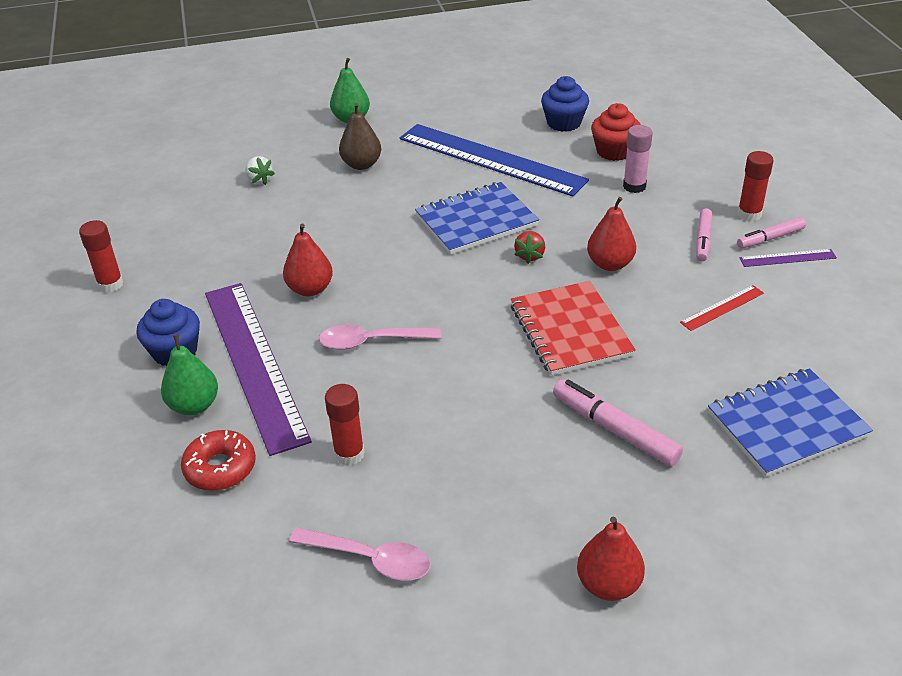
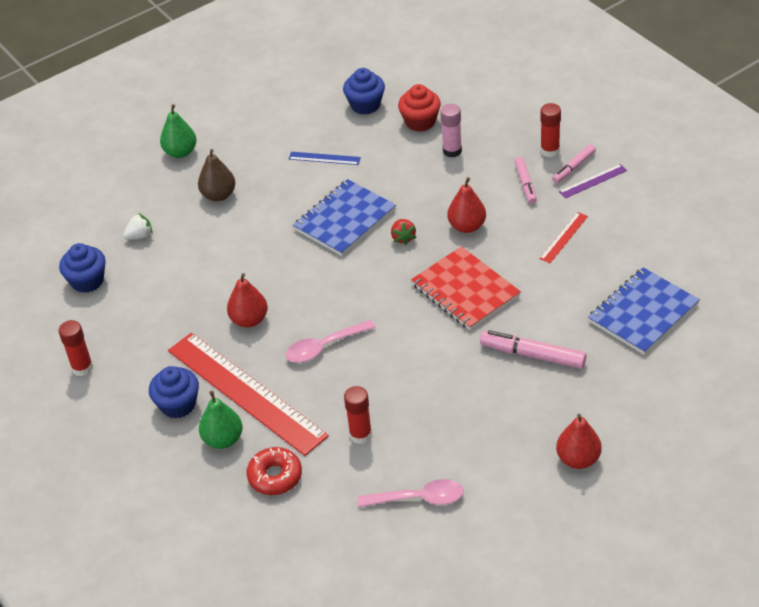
camera: 20 degrees left, 5 degrees up
purple ruler [205,283,312,456] -> red ruler [168,333,329,456]
white strawberry [245,156,275,185] -> white strawberry turned 60 degrees counterclockwise [123,213,153,239]
blue ruler [400,124,589,197] -> blue ruler [289,152,361,165], size x0.40
none -> blue cupcake [59,243,106,293]

